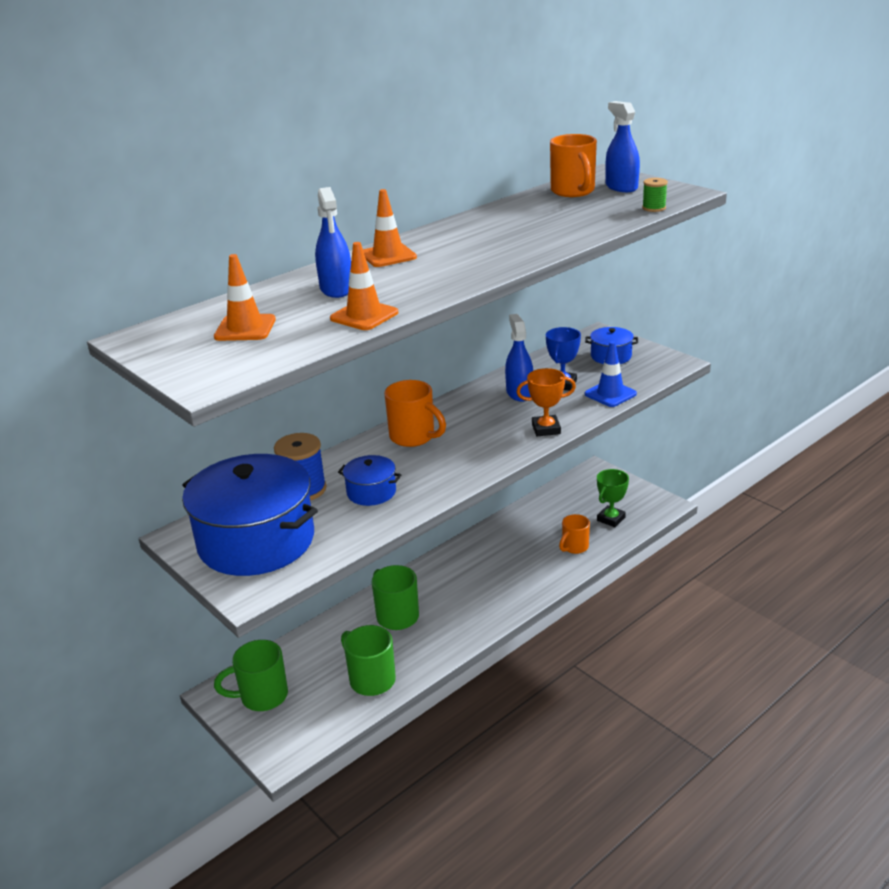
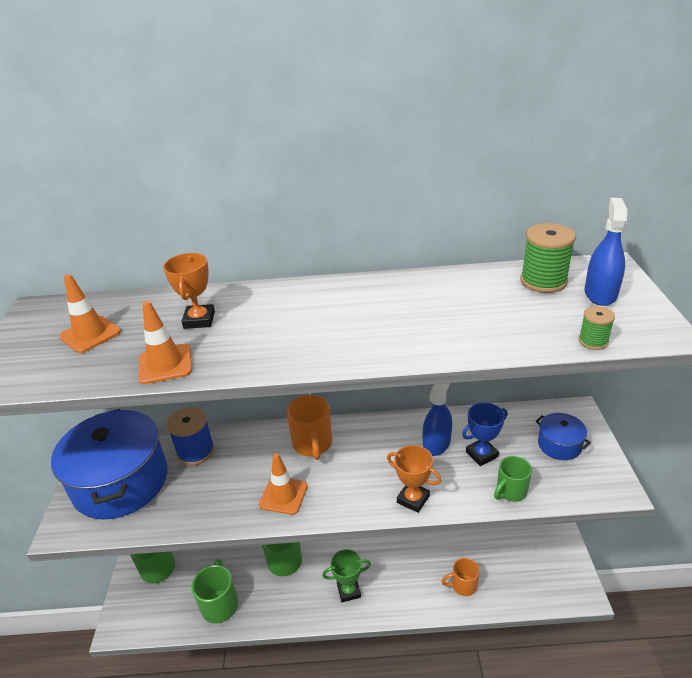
camera: 40 degrees right, 5 degrees up
blue spray bottle [315,187,351,298] -> orange trophy [163,253,215,329]
blue pot [338,455,401,506] -> none
orange traffic cone [363,189,417,267] -> orange traffic cone moved to [259,453,308,515]
orange mug [550,134,597,197] -> green spool [520,223,576,293]
blue traffic cone [585,341,637,407] -> green mug [494,456,532,502]
green trophy [597,469,629,527] -> green trophy moved to [322,549,371,602]

